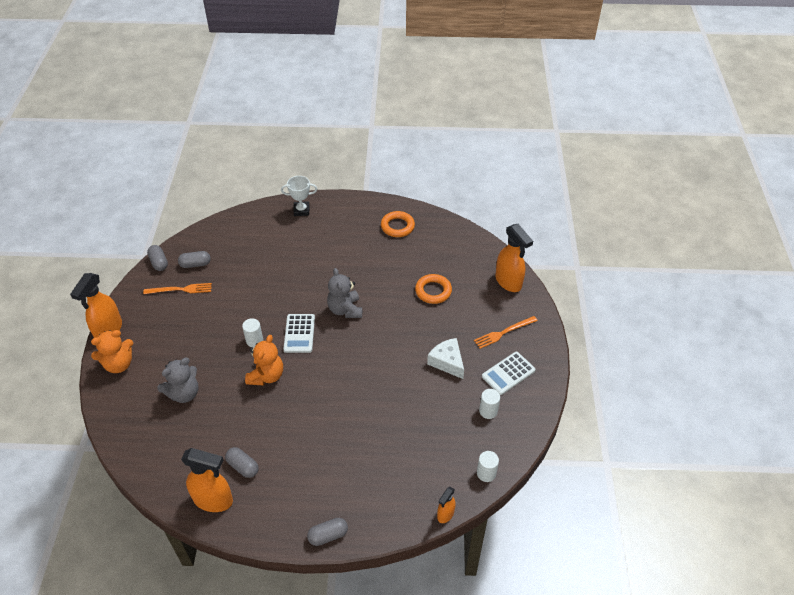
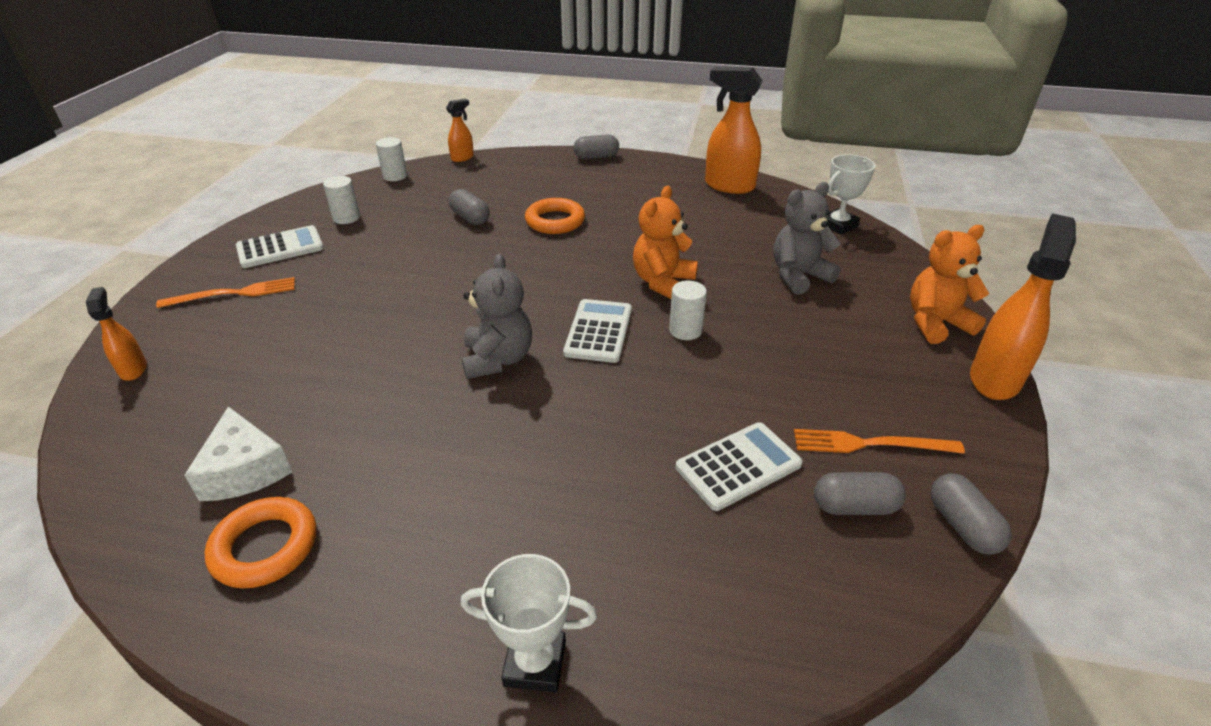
camera: 170 degrees left, 10 degrees down
grey capsule [225,447,258,478] -> grey capsule moved to [449,189,490,225]
orange ring [415,274,452,304] -> orange ring moved to [525,198,585,234]
white cheese [427,338,464,379] -> white cheese moved to [184,406,292,501]
orange spray bottle [495,224,533,292] -> orange spray bottle [86,287,147,381], size x0.53
none -> white calculator [676,422,803,511]
none -> white trophy [827,154,875,234]

